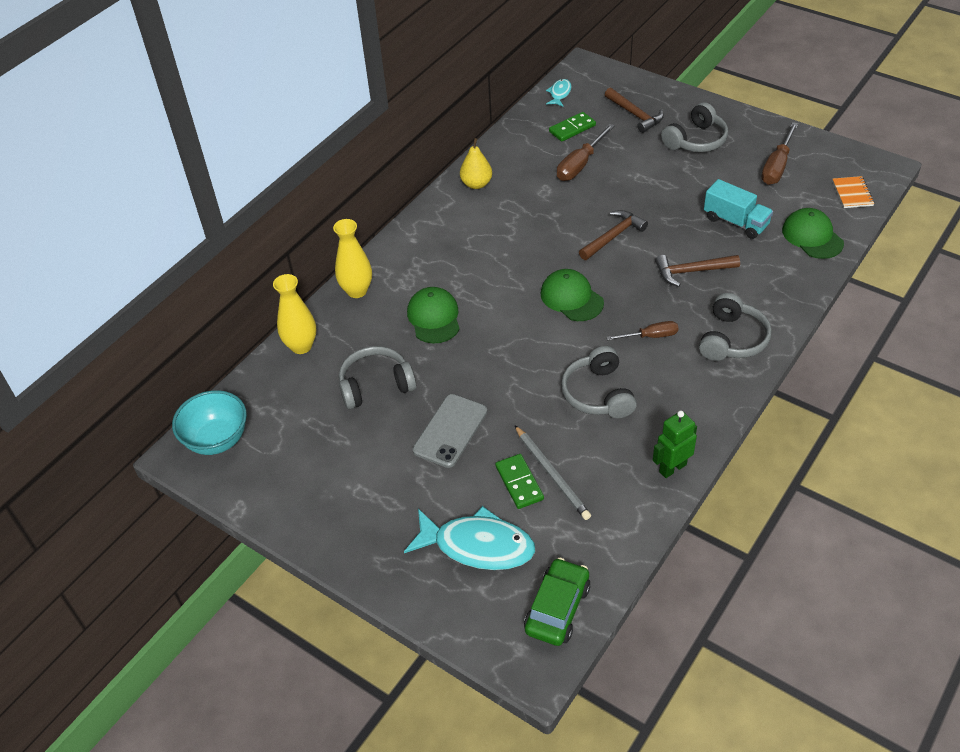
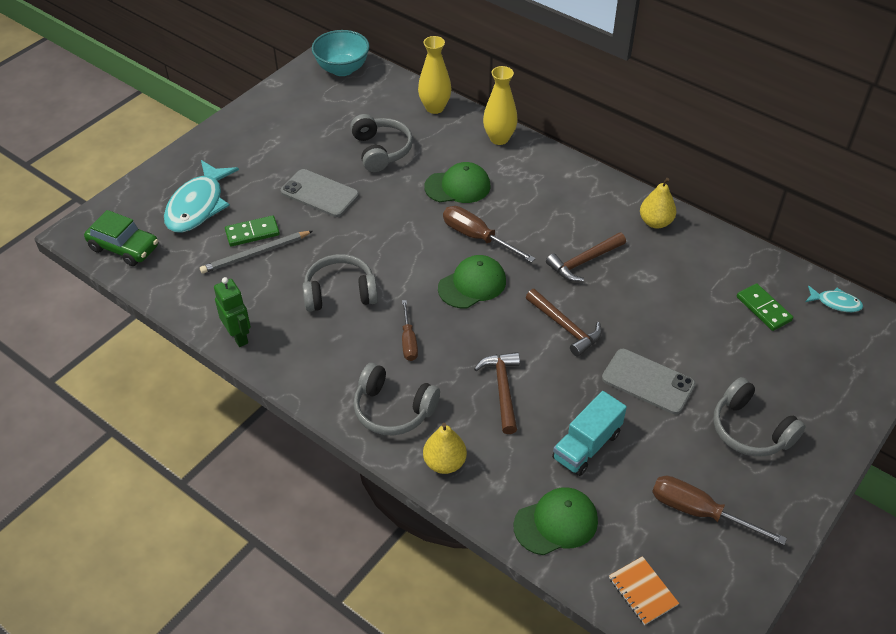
camera: 90 degrees right, 0 degrees up
brown screwdriver [557,124,615,181] -> brown screwdriver moved to [443,206,536,263]
brown hammer [605,88,664,133] -> brown hammer moved to [546,232,626,282]
orange notebook [832,176,874,208] -> orange notebook turned 60 degrees clockwise [609,556,679,625]
none -> yellow pear [423,423,467,474]
none -> grey phone [602,349,696,414]

